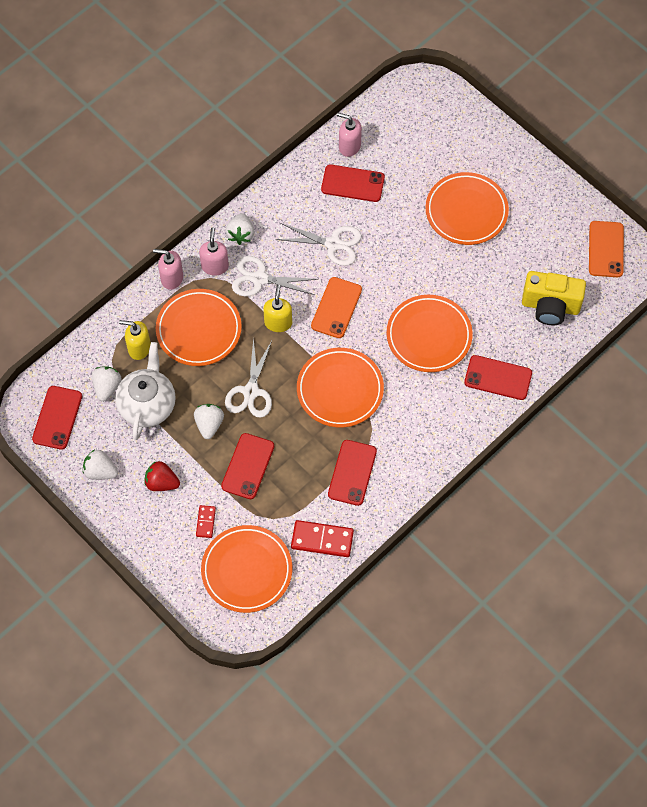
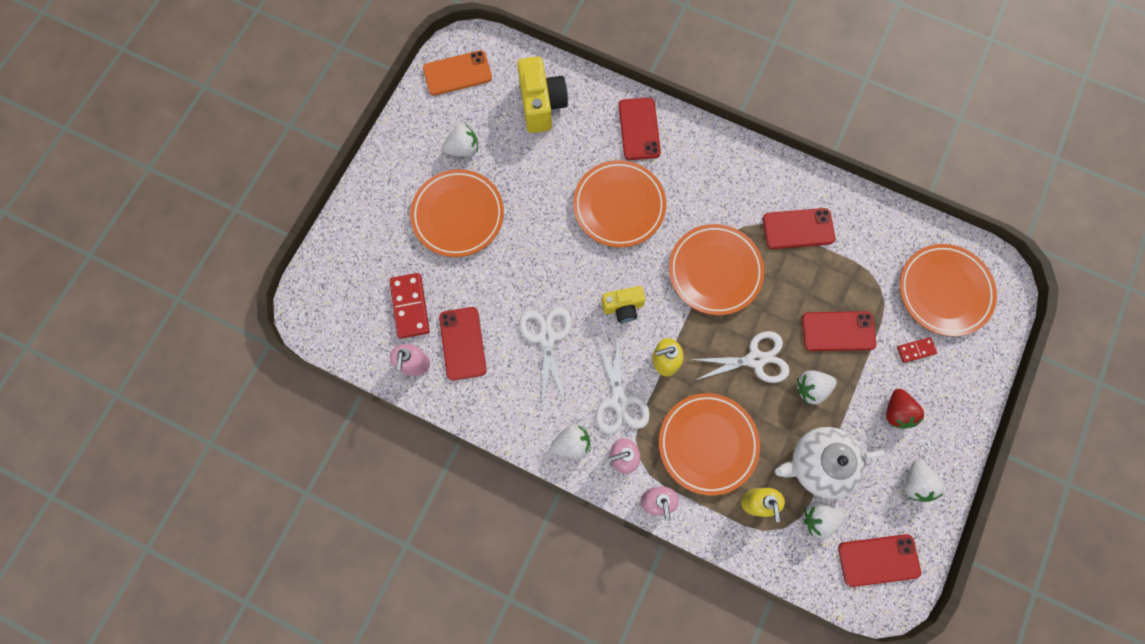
camera: 110 degrees left, 10 degrees up
red domino [291,520,354,557] -> red domino moved to [389,273,430,339]
orange phone [311,277,362,338] -> yellow camera [602,286,646,323]
none -> white strawberry [442,124,478,157]

